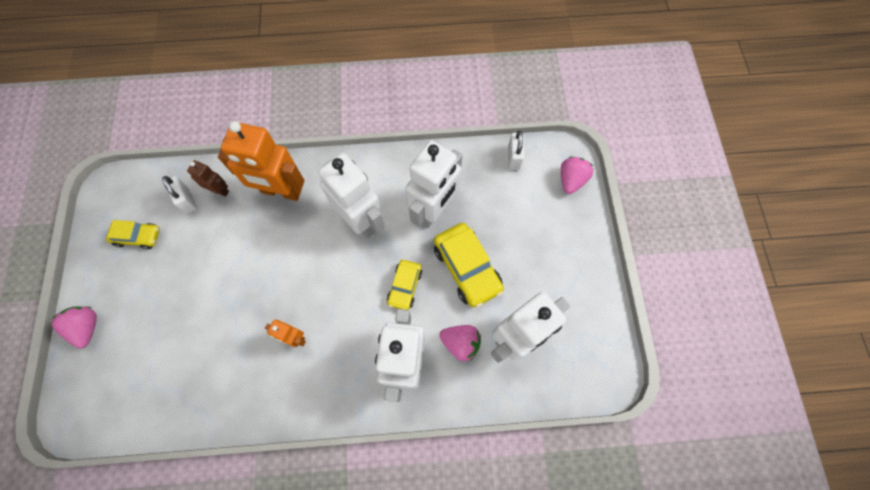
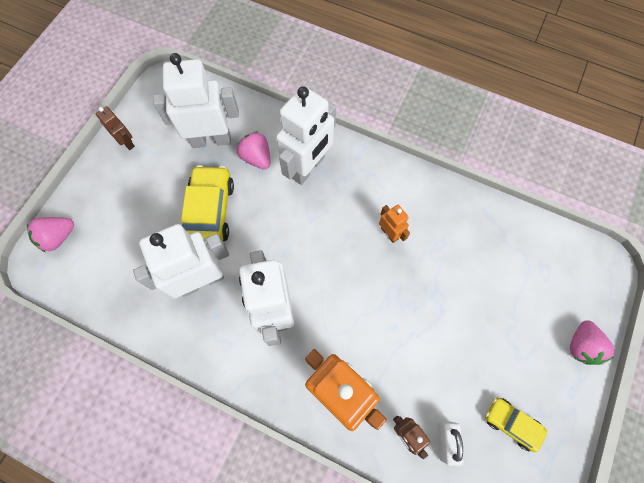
camera: 150 degrees left, 0 degrees up
yellow car [387,260,422,310] -> none
white padlock [508,131,524,170] -> none
none -> brown robot [96,106,135,150]

